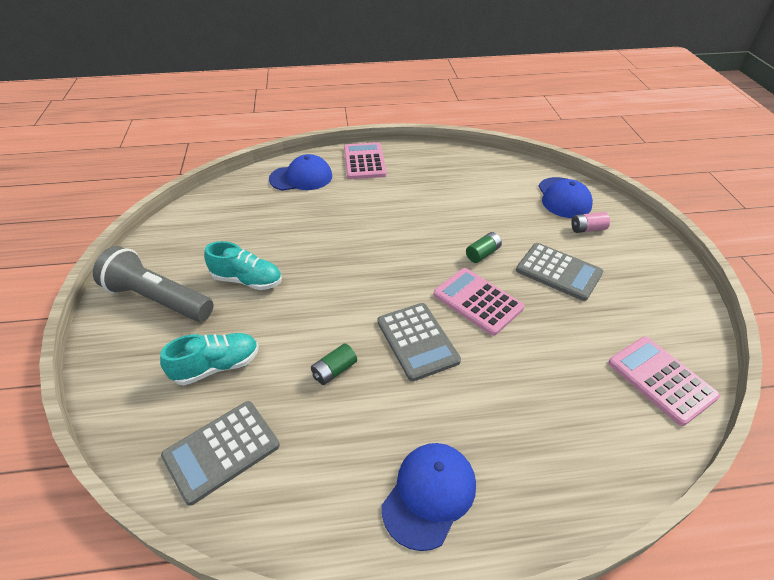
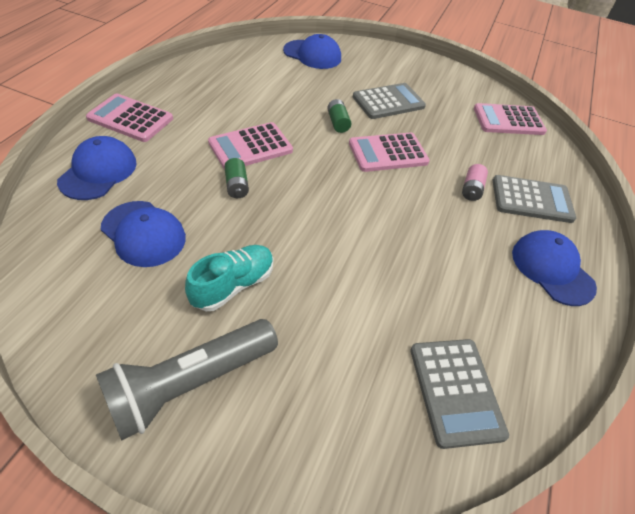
camera: 65 degrees left, 5 degrees up
turquoise shoe [160,333,259,385] -> none
green battery [311,343,357,385] -> green battery moved to [224,158,249,198]
grey calculator [378,303,461,381] -> grey calculator moved to [493,175,576,223]
pink battery [571,212,610,233] -> pink battery moved to [462,164,488,201]
none -> blue cap [101,201,186,267]
none -> pink calculator [208,122,293,170]

